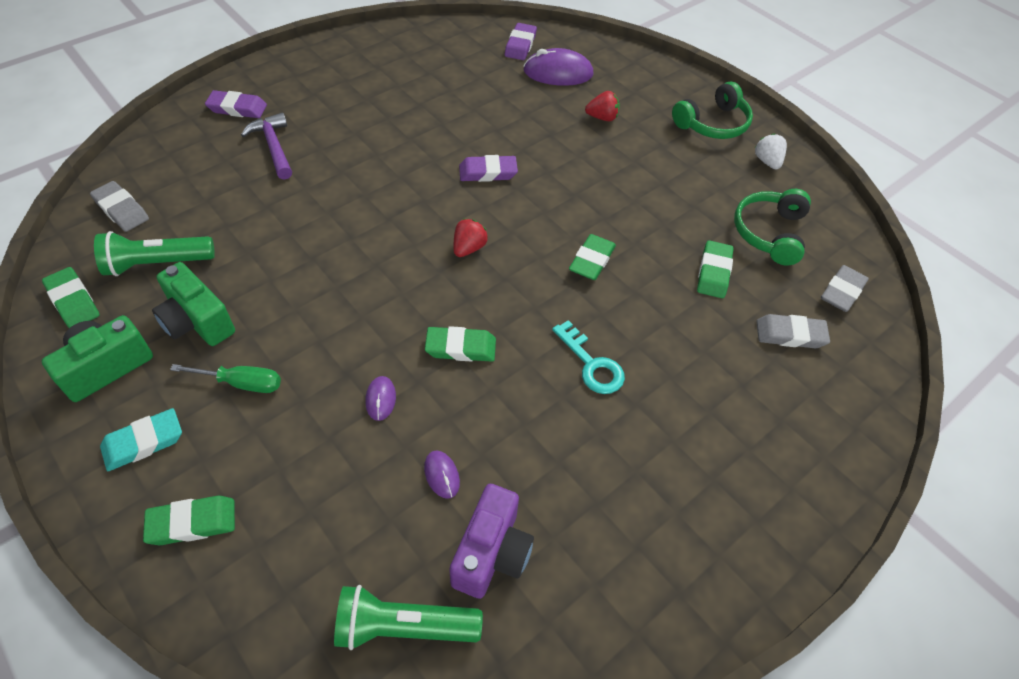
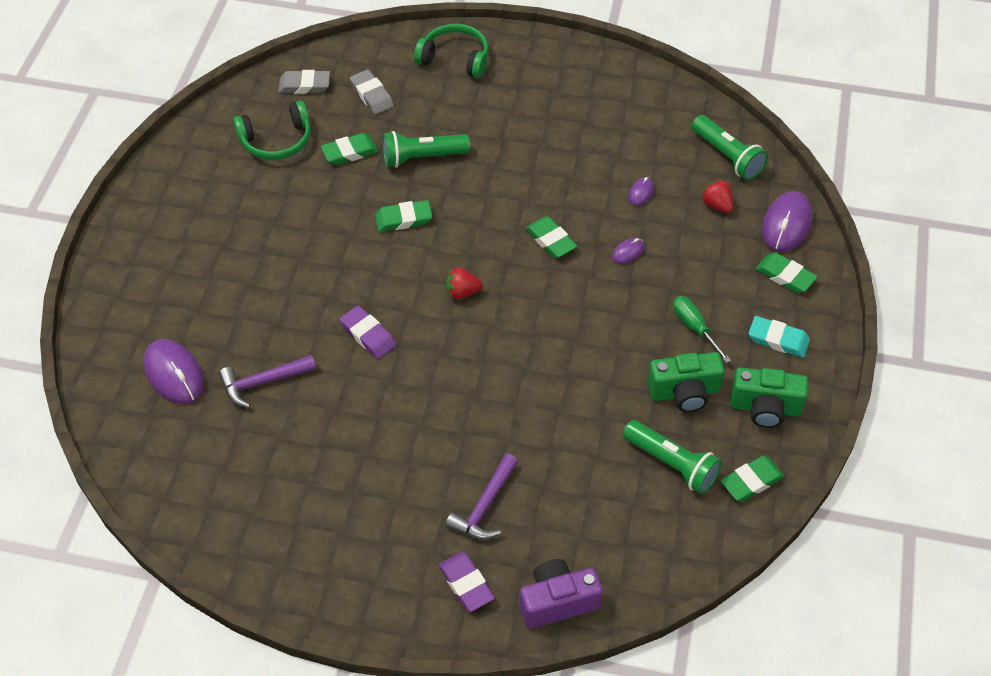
camera: 125 degrees left, 0 degrees up
green eraser [42,267,100,328] -> green eraser turned 45 degrees clockwise [720,456,784,502]
grey eraser [90,181,149,232] -> none
green camera [152,262,235,346] -> green camera turned 75 degrees clockwise [647,352,725,412]
purple camera [449,484,534,599] -> purple camera moved to [520,559,603,629]
purple eraser [505,23,537,60] -> none
turquoise key [552,320,625,394] -> none
red strawberry [585,91,620,121] -> red strawberry moved to [701,179,734,213]
green headphones [672,81,753,139] -> green headphones moved to [414,24,489,78]
white strawberry [755,133,787,169] -> none
none -> purple hammer [219,355,316,408]
none -> green flashlight [383,131,470,168]
none -> purple mouse [762,191,813,252]

